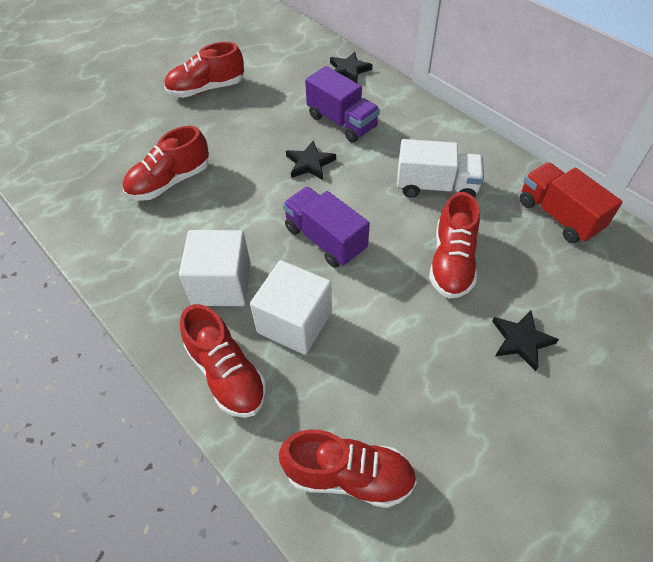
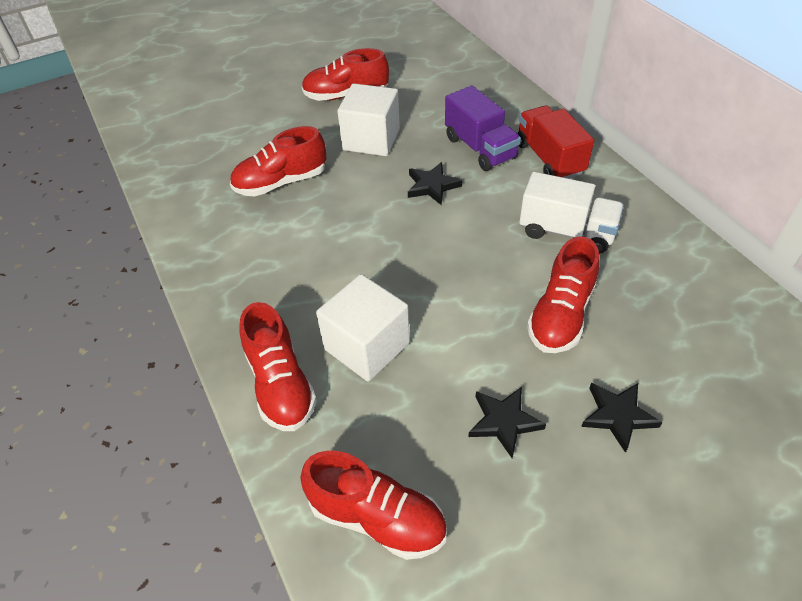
camera: 15 degrees right, 5 degrees down
white cube [179,230,251,306] -> white cube moved to [337,83,400,156]
purple truck [283,187,370,268] -> none
black star [330,52,372,83] -> black star moved to [468,387,546,458]
red truck [519,162,623,243] -> red truck moved to [518,105,594,179]

